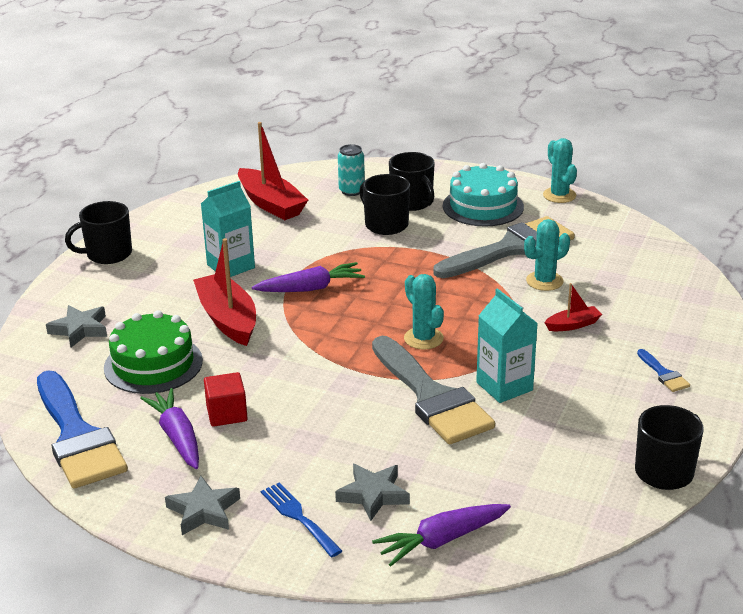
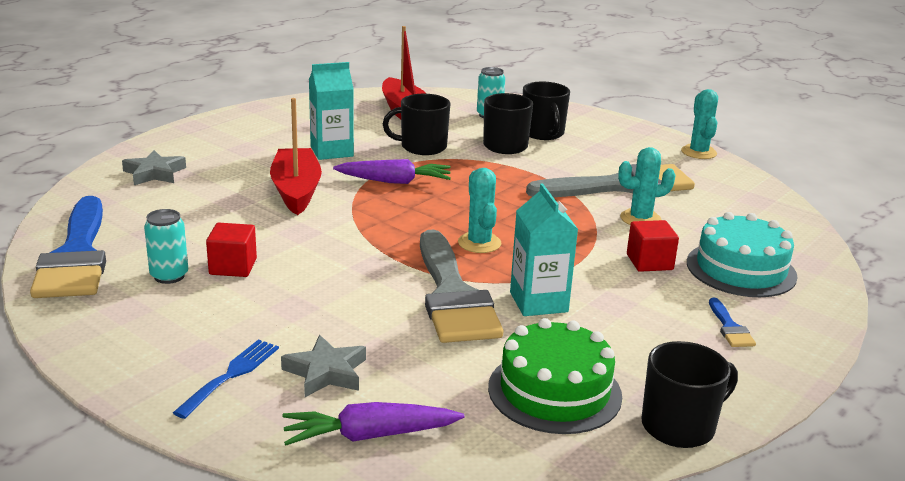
camera: 15 degrees right, 5 degrees down
black mug [65,201,132,264] -> black mug moved to [383,94,450,155]
green cake [104,310,203,394] -> green cake moved to [488,318,622,434]
purple carrot [140,388,199,469] -> turquoise can [144,209,188,284]
grey star [165,476,240,535] -> none
blue fork [261,483,342,557] -> blue fork turned 45 degrees clockwise [173,339,279,419]
turquoise cake [443,163,524,227] -> turquoise cake moved to [687,212,798,297]
red boat [544,283,602,331] -> red cube [627,220,679,272]

